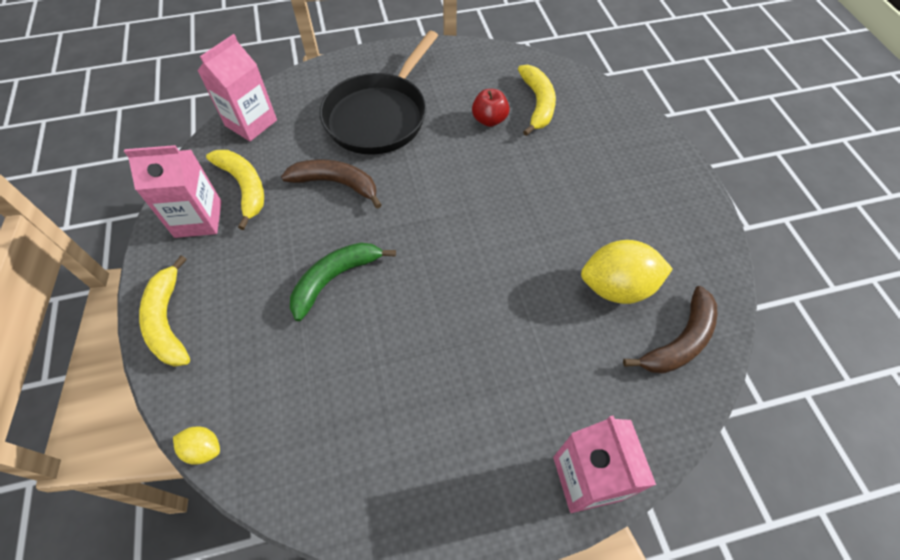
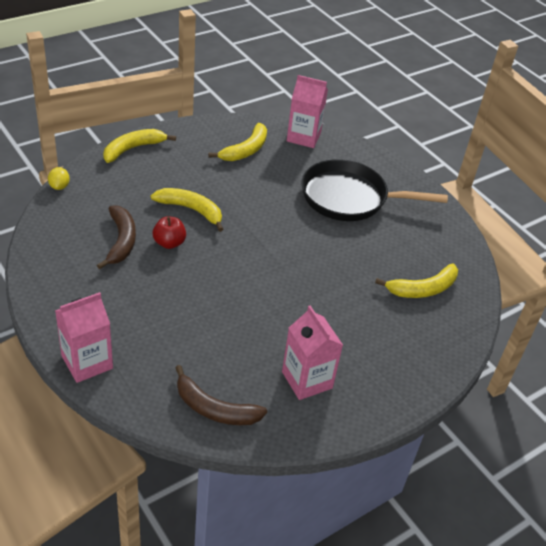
camera: 65 degrees right, 15 degrees down
pink carton [124,145,222,238] -> pink carton moved to [282,306,343,400]
brown banana [281,159,382,209] -> brown banana moved to [97,205,136,269]
green banana [290,242,396,321] -> yellow banana [151,188,223,232]
red apple [472,89,510,127] -> red apple moved to [153,217,186,249]
yellow lemon [581,240,673,304] -> none

